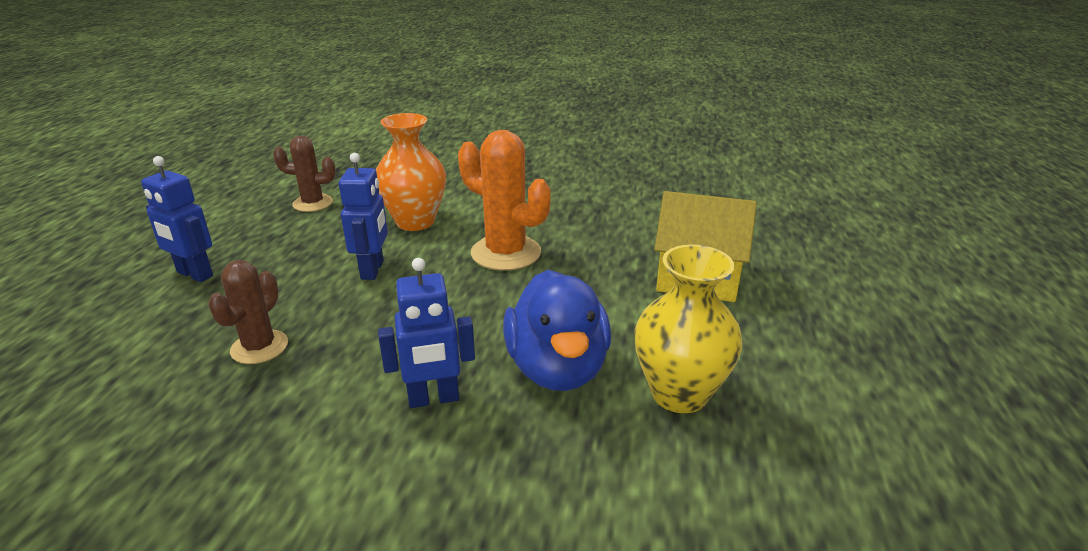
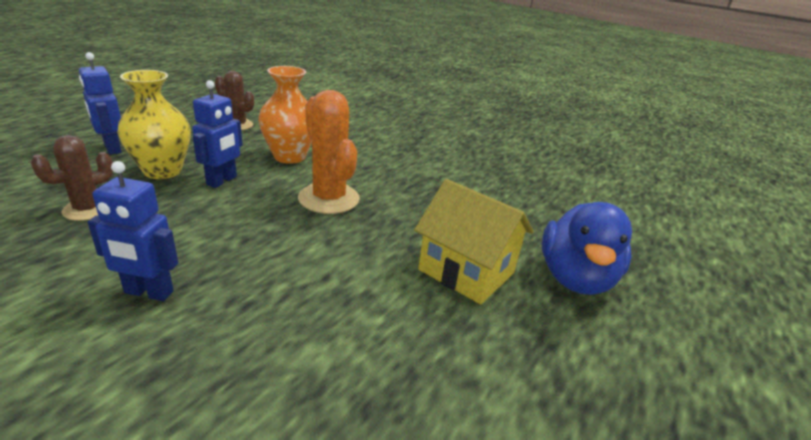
camera: 20 degrees right, 0 degrees up
blue duck [503,270,611,391] -> blue duck moved to [542,202,632,295]
yellow vase [634,245,742,413] -> yellow vase moved to [117,70,190,179]

